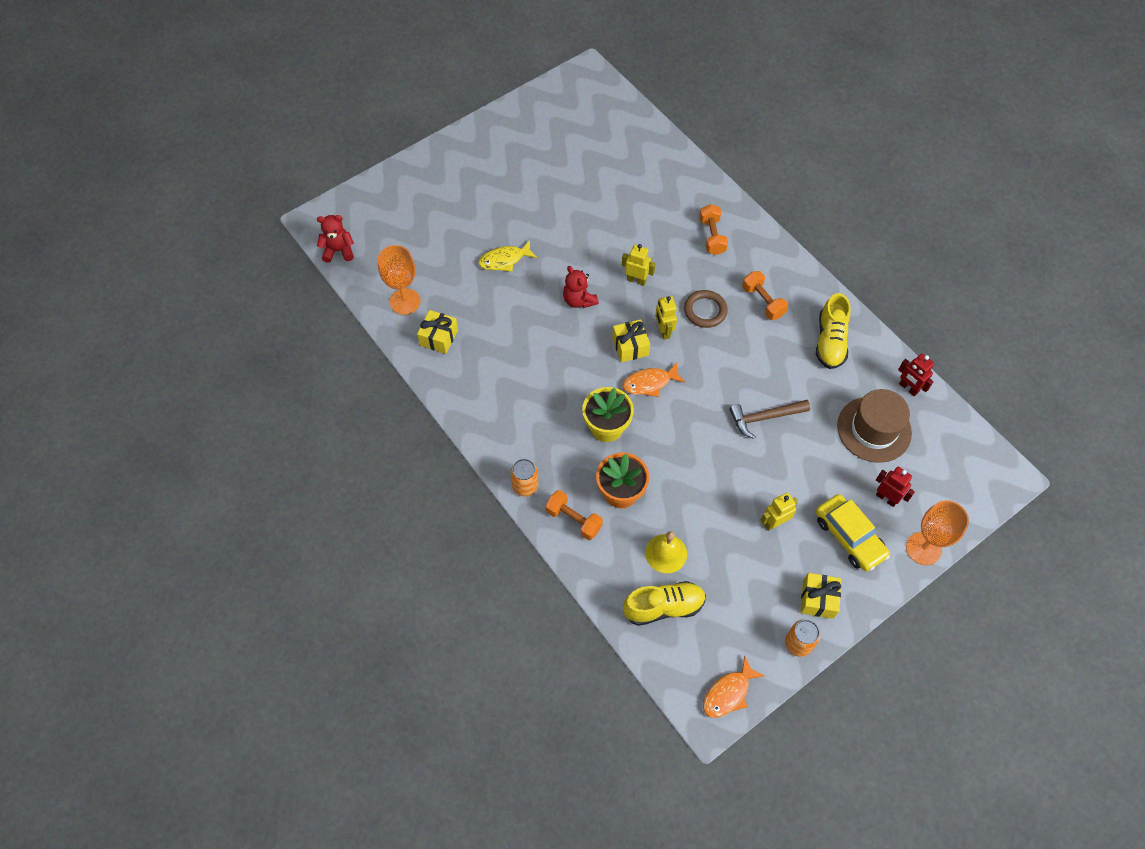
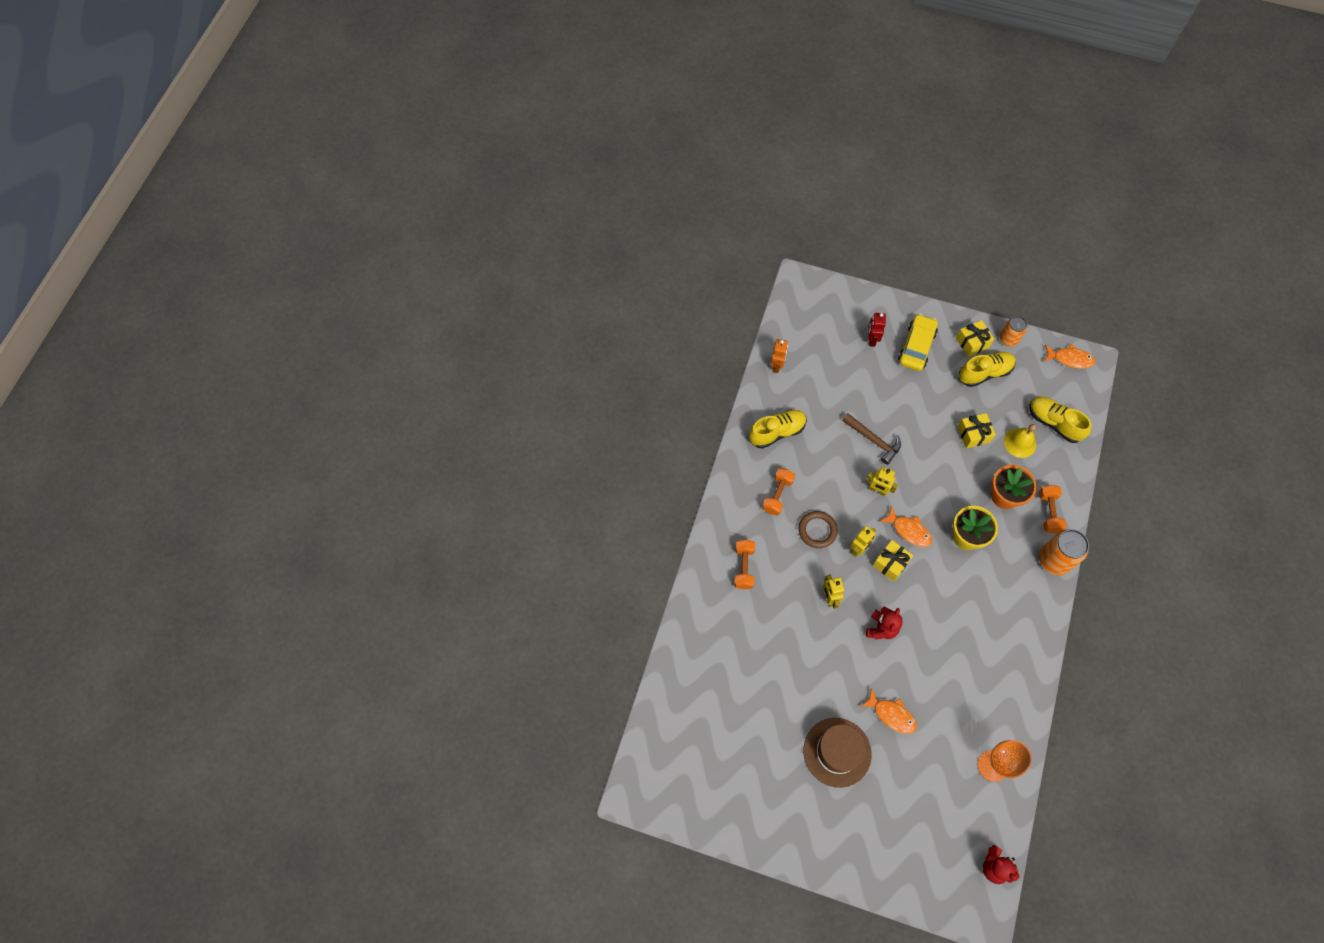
camera: 125 degrees left, 5 degrees up
yellow gift [417,310,458,354] -> yellow gift moved to [957,413,996,448]
yellow fish [478,240,537,272] -> orange fish [860,688,917,734]
orange can [510,459,538,496] -> orange can [1039,529,1089,575], size x1.56
orange dumbbell [699,204,728,255] -> orange dumbbell turned 45 degrees counterclockwise [734,540,755,589]
yellow robot [760,492,798,531] -> yellow robot moved to [866,467,898,496]
brown hat [837,389,912,463] -> brown hat moved to [803,718,872,788]
red robot [898,354,934,396] -> orange robot [771,339,788,373]
orange goblet [906,500,969,565] -> none
none -> yellow shoe [959,352,1016,387]

